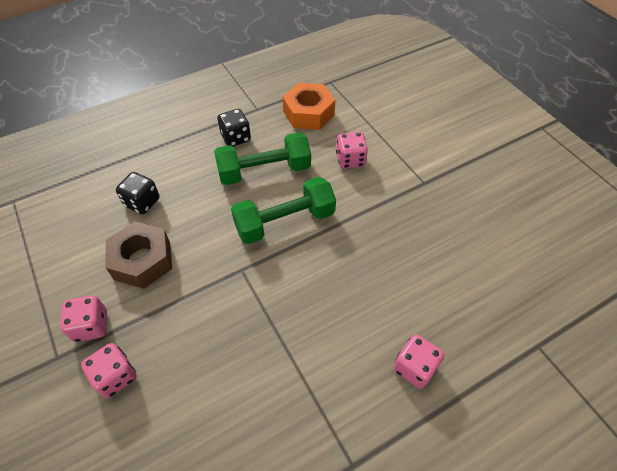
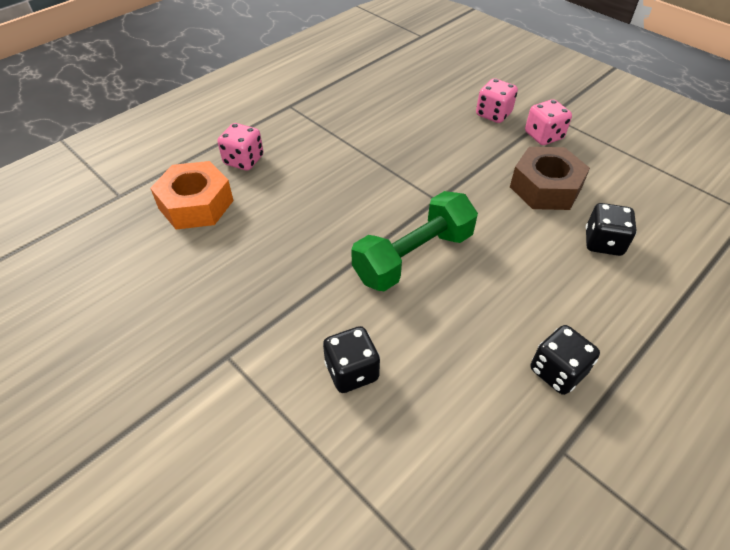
camera: 165 degrees right, 5 degrees down
green dumbbell [214,132,311,185] -> none
orange nut [283,83,335,130] -> orange nut moved to [150,161,234,229]
pink dice [336,132,368,169] -> black dice [323,326,380,393]

